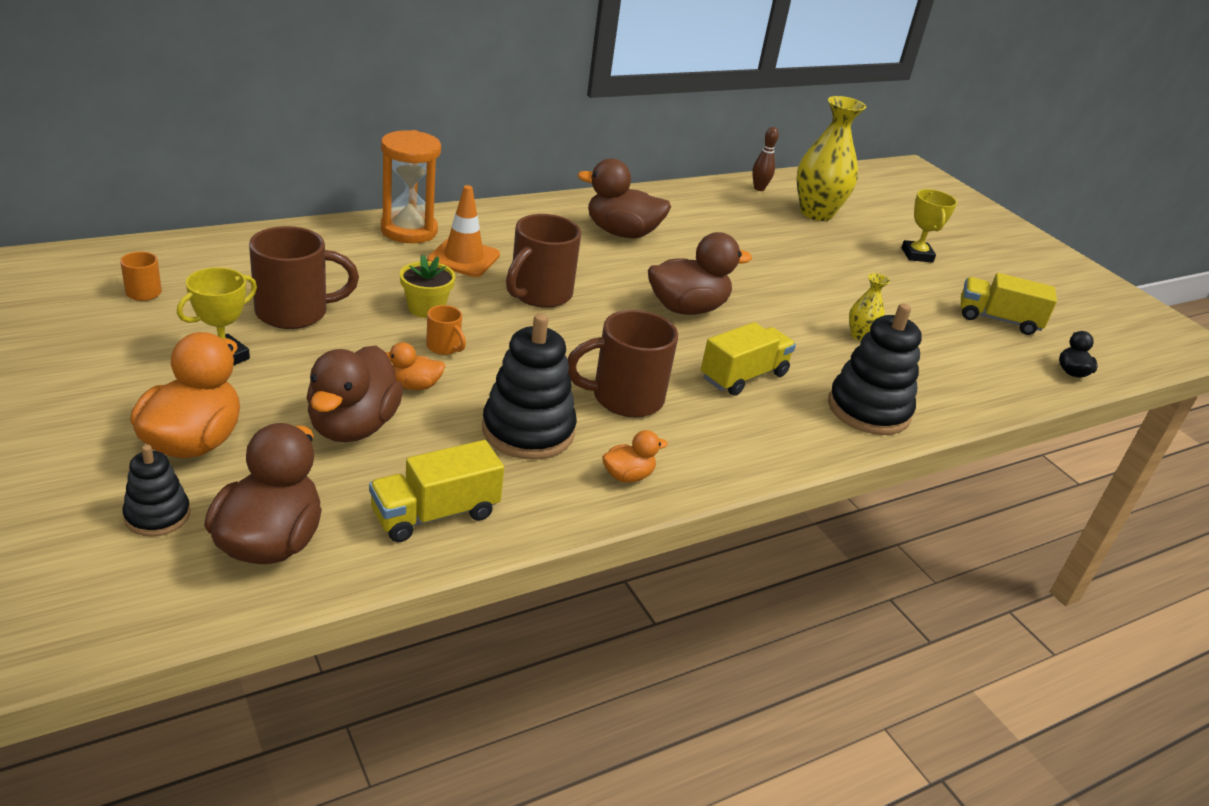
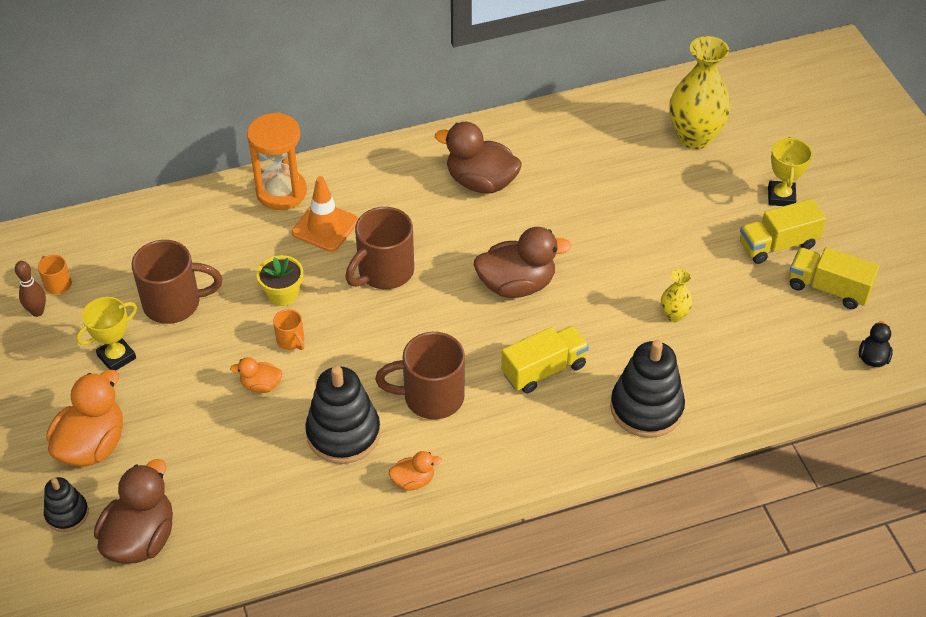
camera: 15 degrees right, 15 degrees up
brown duck [307,346,403,442] -> none
yellow truck [369,440,504,542] -> yellow truck moved to [740,199,826,264]
brown bowling pin [752,127,779,191] -> brown bowling pin moved to [15,261,46,317]

